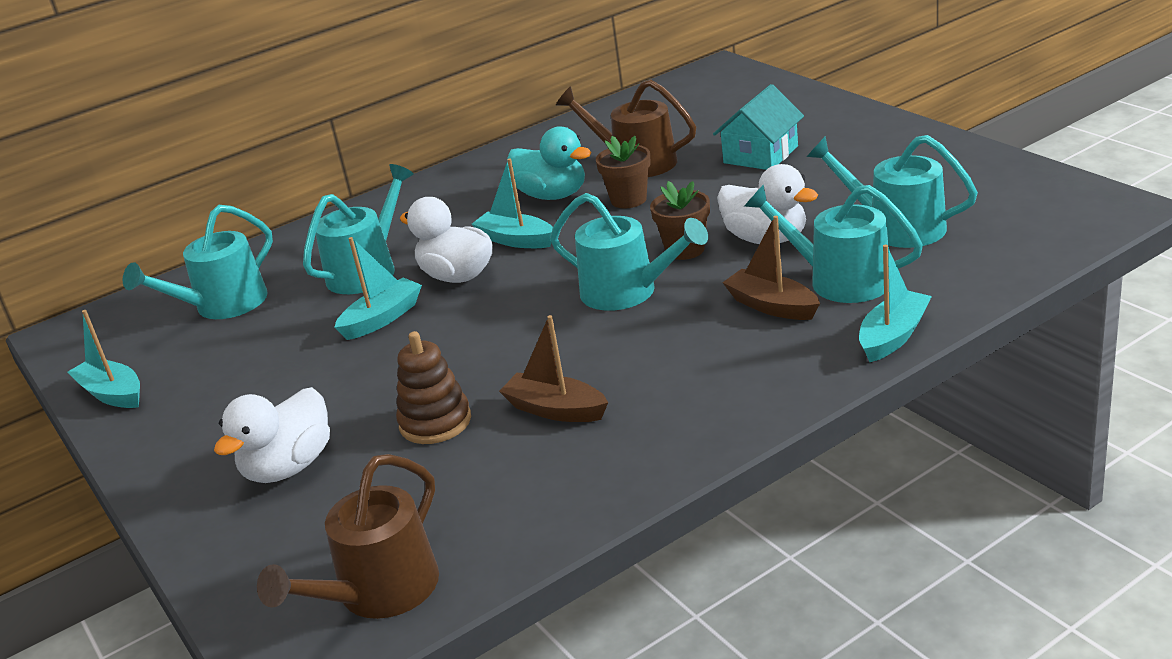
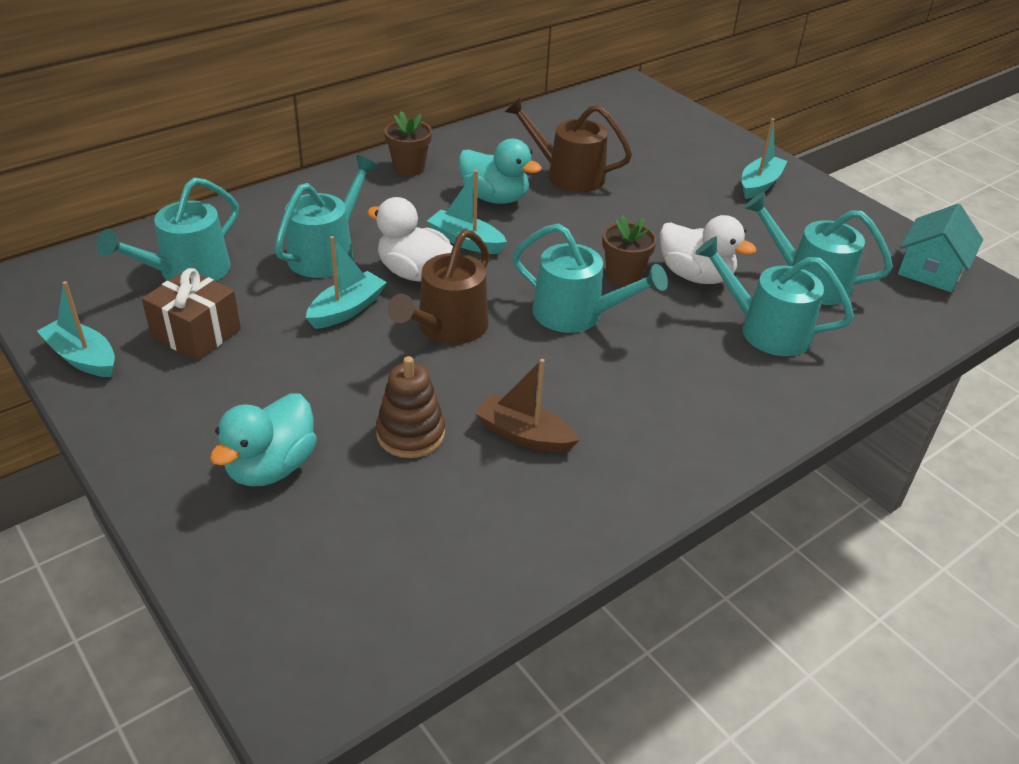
camera: 10 degrees left, 10 degrees up
white duck [214,387,330,483] -> turquoise duck [210,394,317,486]
brown watering can [257,454,439,619] -> brown watering can moved to [387,230,489,344]
brown flower pot [596,136,651,208] -> brown flower pot moved to [384,111,432,176]
turquoise house [713,84,804,170] -> turquoise house moved to [898,203,983,292]
brown boat [722,216,820,320] -> none
turquoise boat [859,244,932,362] -> turquoise boat moved to [742,118,788,199]
none -> brown gift [142,268,241,361]

